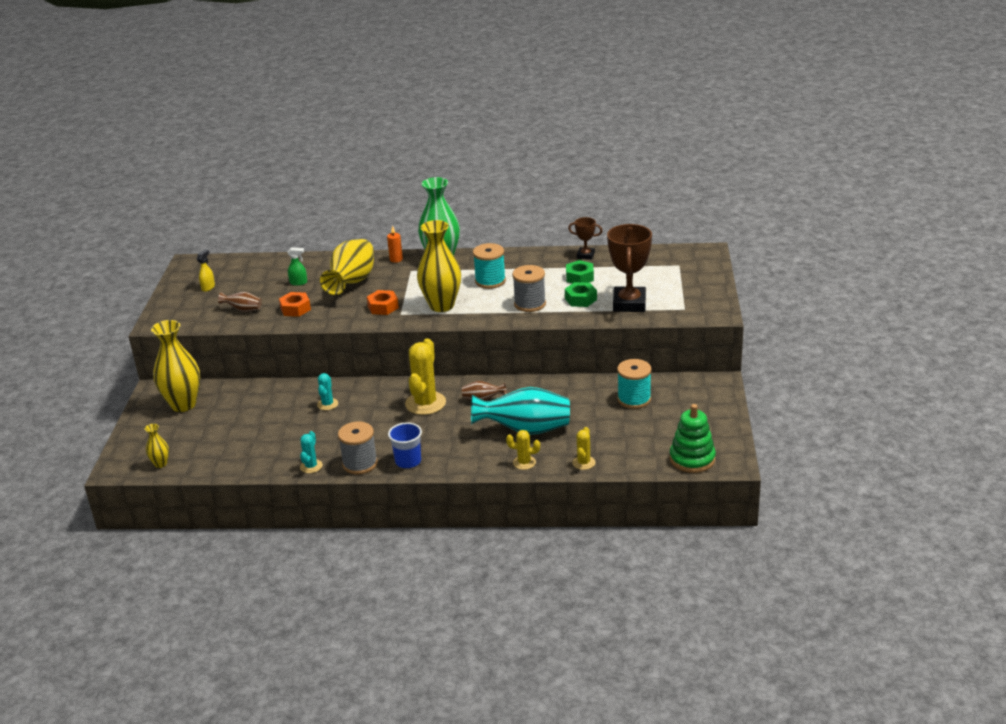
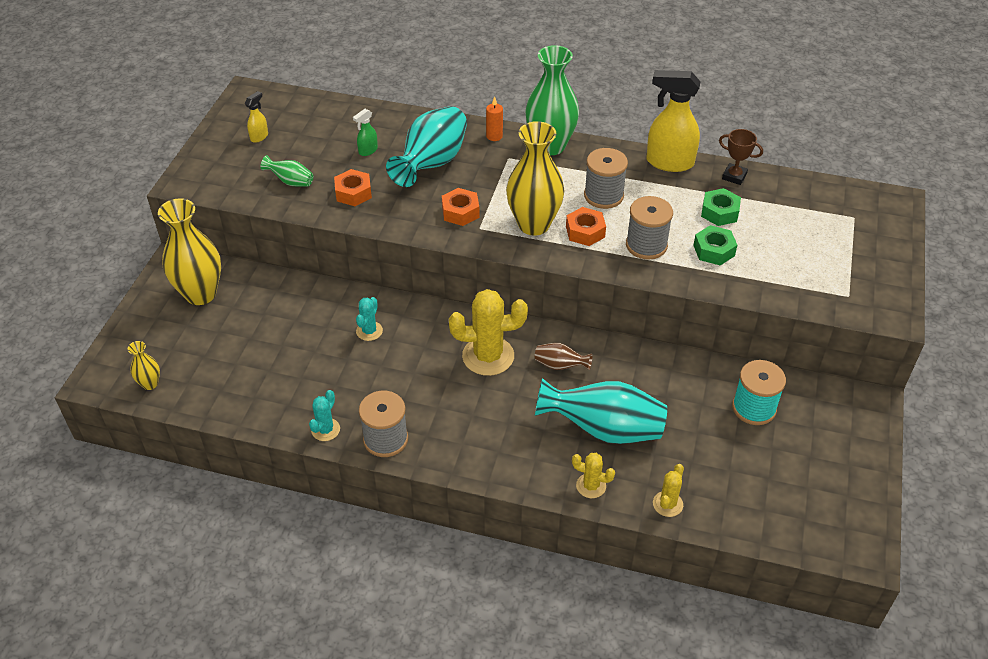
camera: 10 degrees right, 15 degrees up
brown vase [218,292,262,312] -> green vase [260,155,313,186]
green spray bottle [287,247,307,286] -> green spray bottle turned 120 degrees clockwise [353,109,378,156]
yellow vase [320,239,374,295] -> turquoise vase [386,106,467,187]
blue cup [388,422,422,468] -> none
yellow cactus [405,338,446,415] -> yellow cactus turned 60 degrees clockwise [449,289,528,376]
turquoise spool [473,243,506,289] -> grey spool [584,148,628,209]
brown trophy [607,224,652,312] -> none
green stacking toy [670,404,716,473] -> none
none -> orange nut [566,207,606,246]
none -> yellow spray bottle [647,70,701,172]

